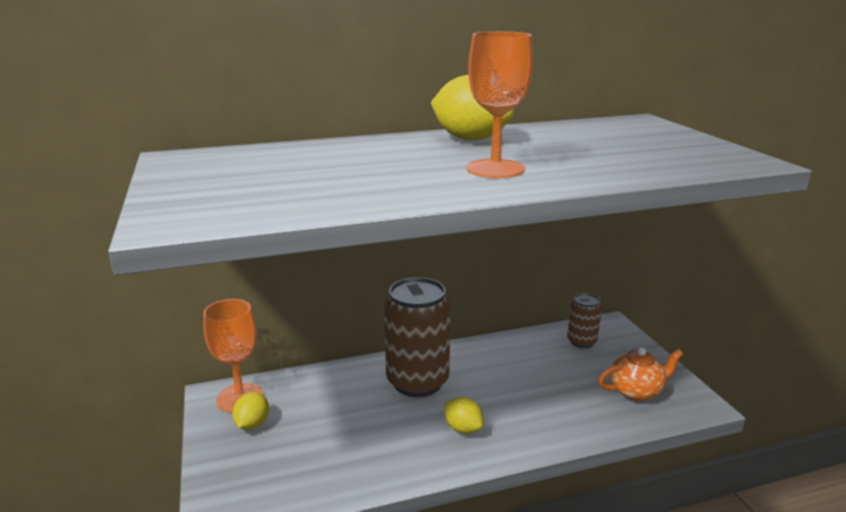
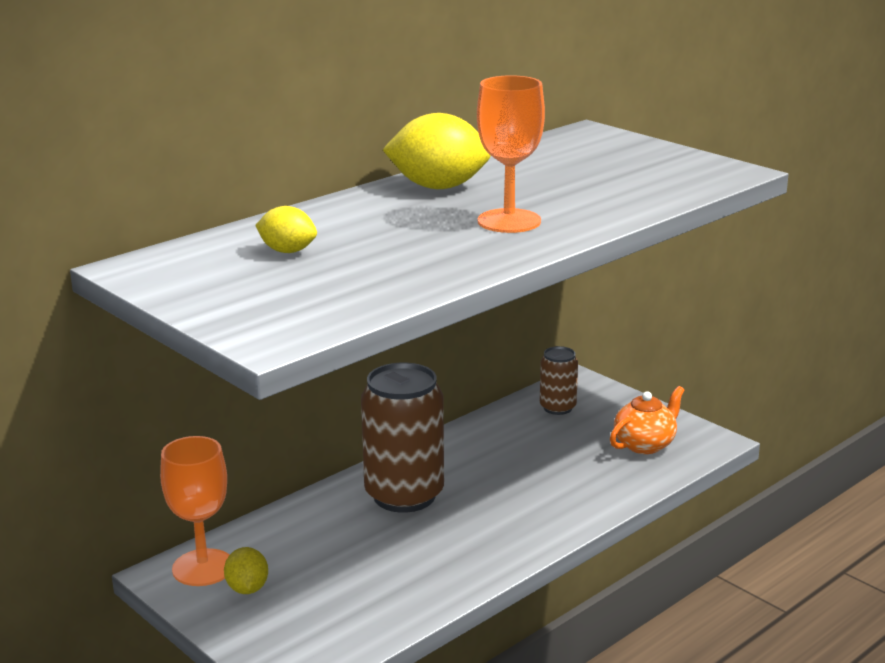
camera: 25 degrees left, 0 degrees up
yellow lemon [445,397,484,434] -> yellow lemon moved to [255,206,317,253]

